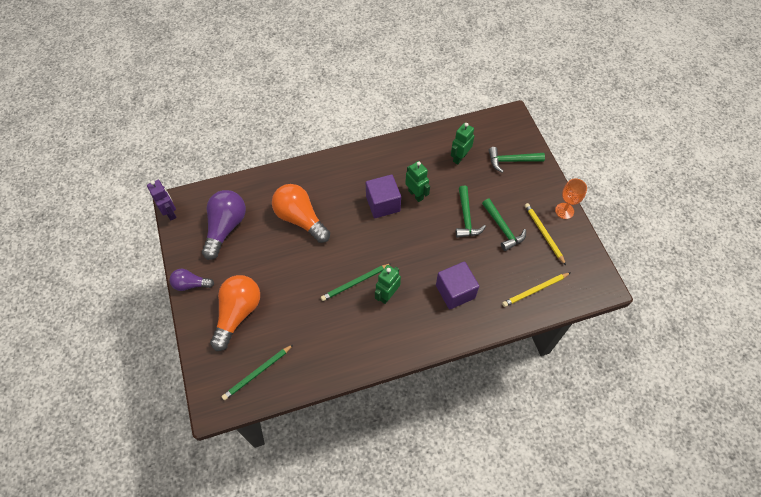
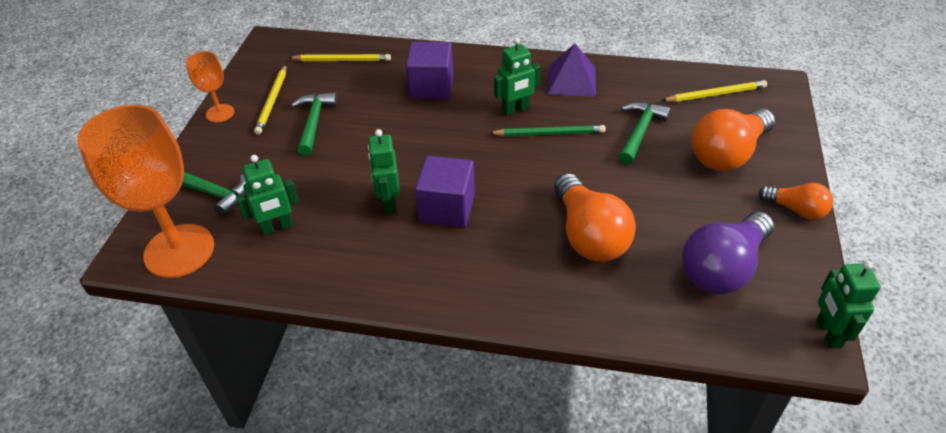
camera: 150 degrees left, 15 degrees down
purple robot [147,180,177,221] -> green robot [816,261,881,349]
purple light bulb [170,269,214,291] -> orange light bulb [758,183,833,220]
green pencil [221,344,294,400] -> yellow pencil [661,80,767,102]
green hammer [456,186,486,238] -> green hammer moved to [619,102,671,165]
none -> orange goblet [77,104,214,278]
none -> purple pyramid [547,44,596,97]

